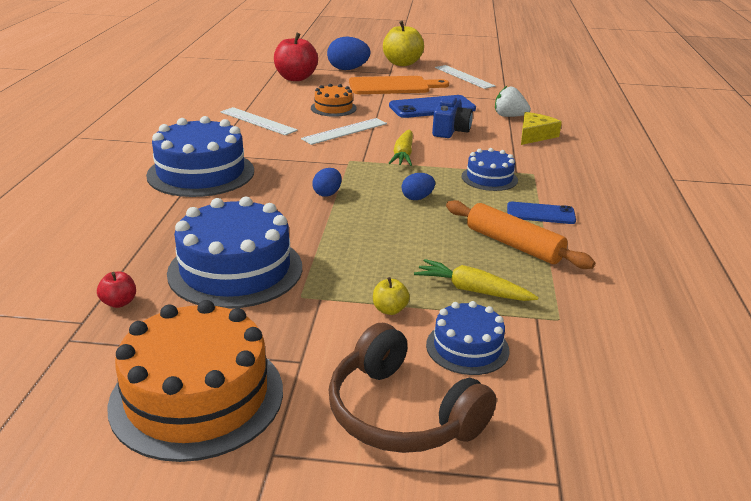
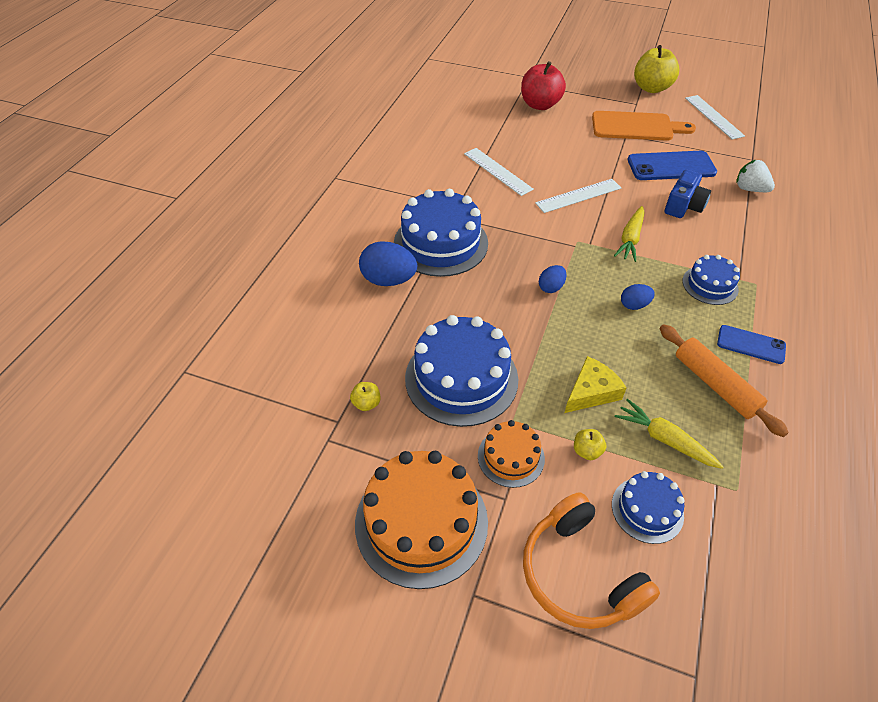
camera: 15 degrees right, 20 degrees up
red apple [97,272,136,308] -> yellow apple [350,382,380,411]
orange cake [311,84,357,117] -> orange cake moved to [478,420,545,488]
blue egg [327,37,371,70] -> blue egg moved to [359,241,417,286]
brown headphones [329,323,497,453] -> orange headphones [523,492,660,629]
yellow cheese [521,112,562,145] -> yellow cheese moved to [564,356,627,413]

